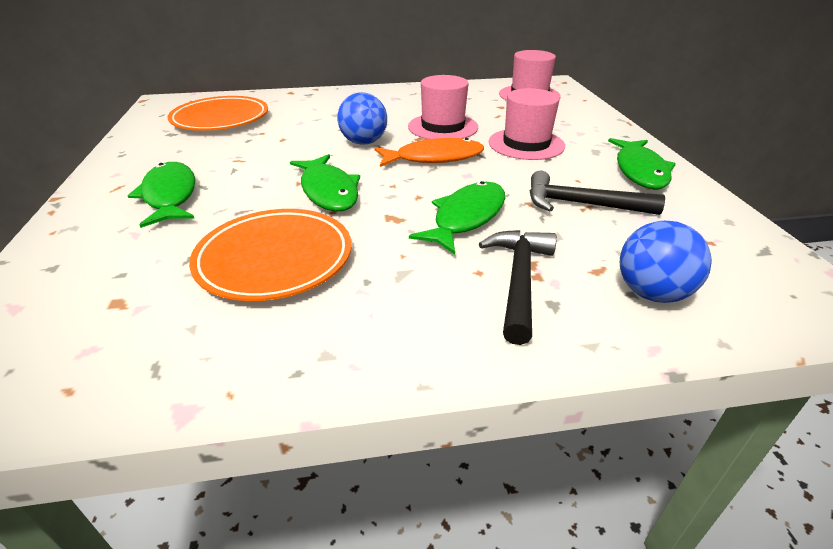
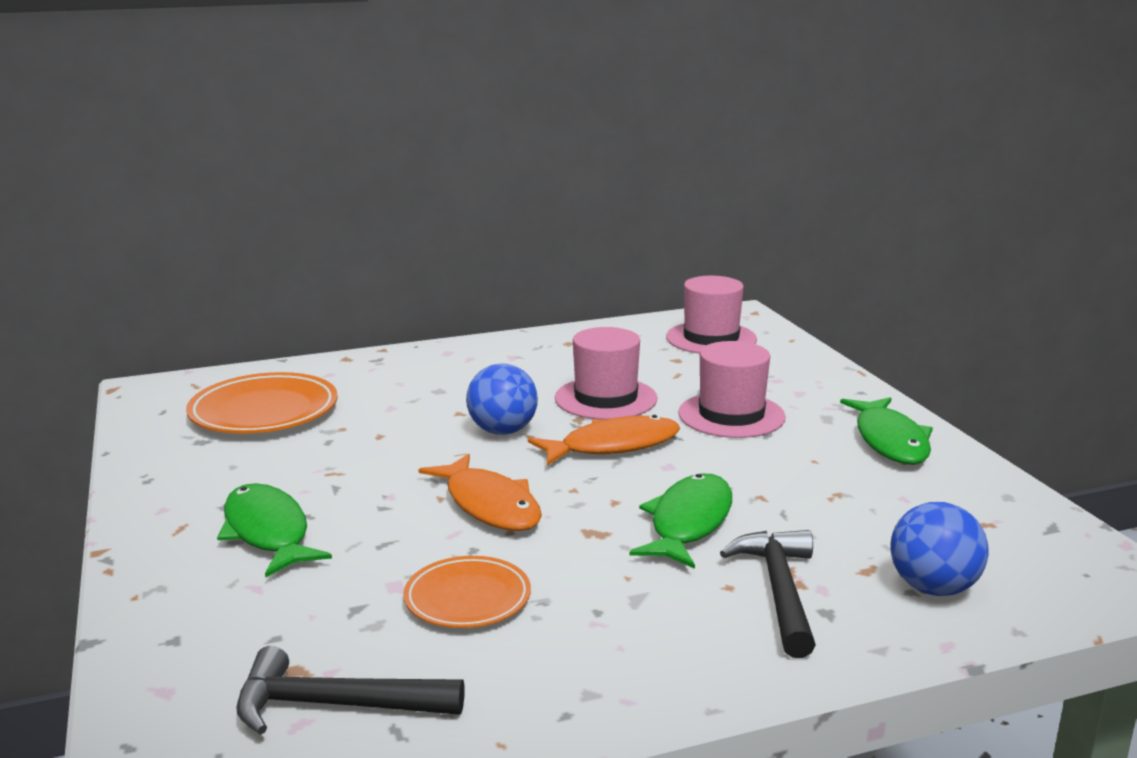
camera: 10 degrees left, 15 degrees down
orange plate [189,209,352,301] -> orange plate [403,556,531,628], size x0.63
green fish [290,154,360,212] -> orange fish [418,454,542,531]
black hammer [530,171,665,215] -> black hammer moved to [236,646,465,735]

